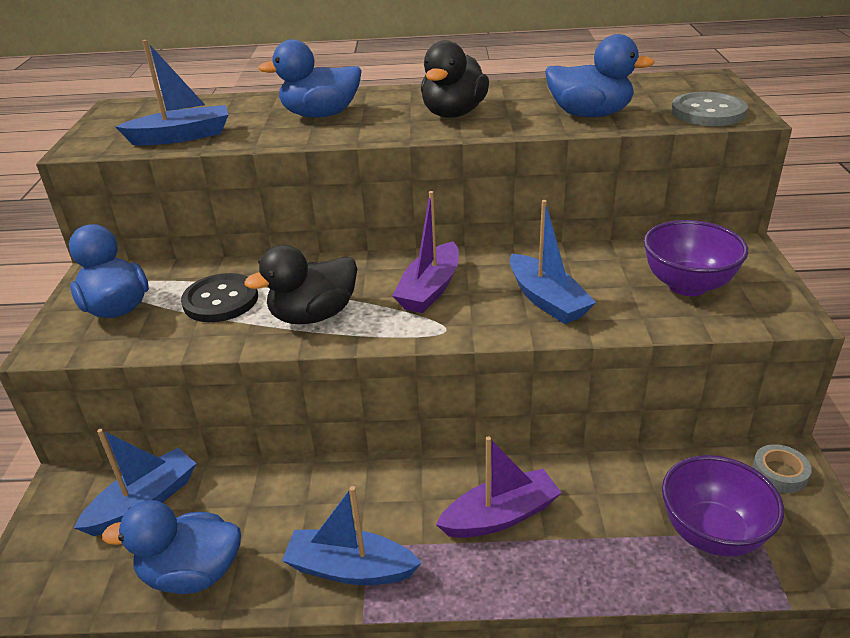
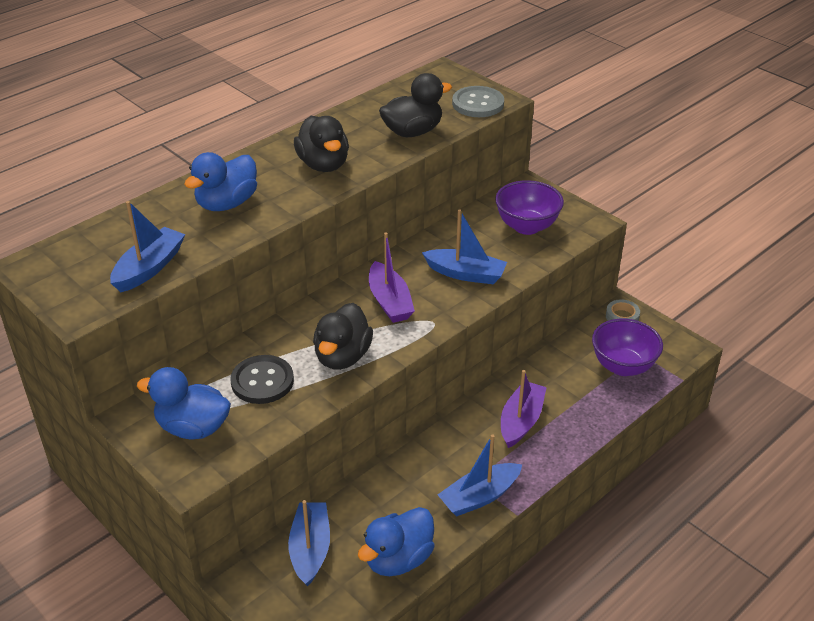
camera: 45 degrees left, 5 degrees up
blue duck [545,34,655,117] -> black duck [379,73,452,137]

